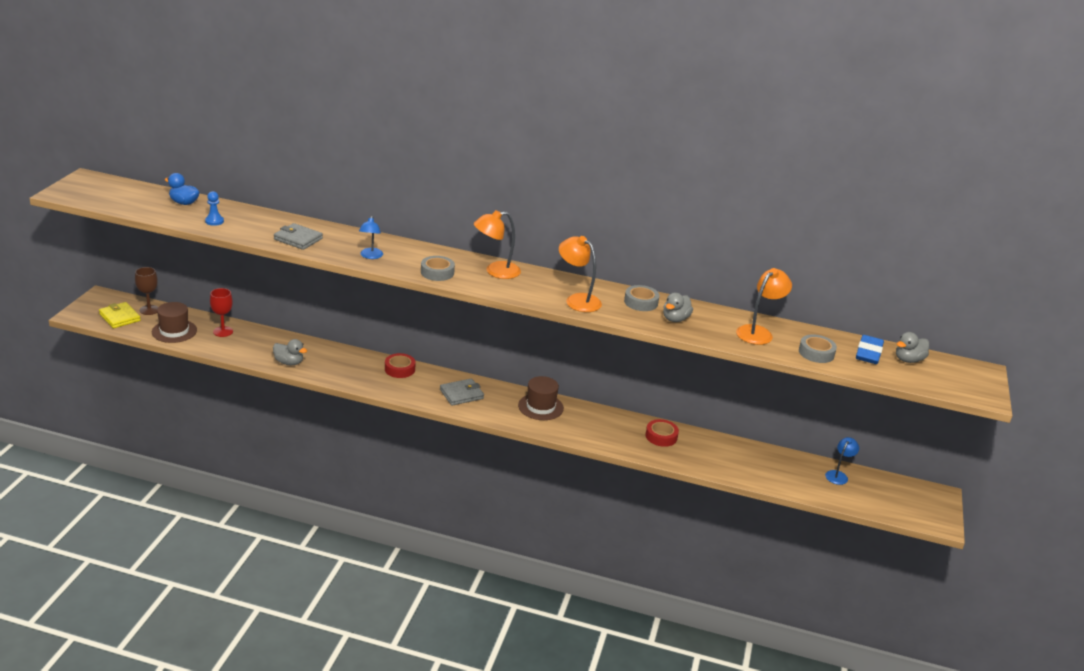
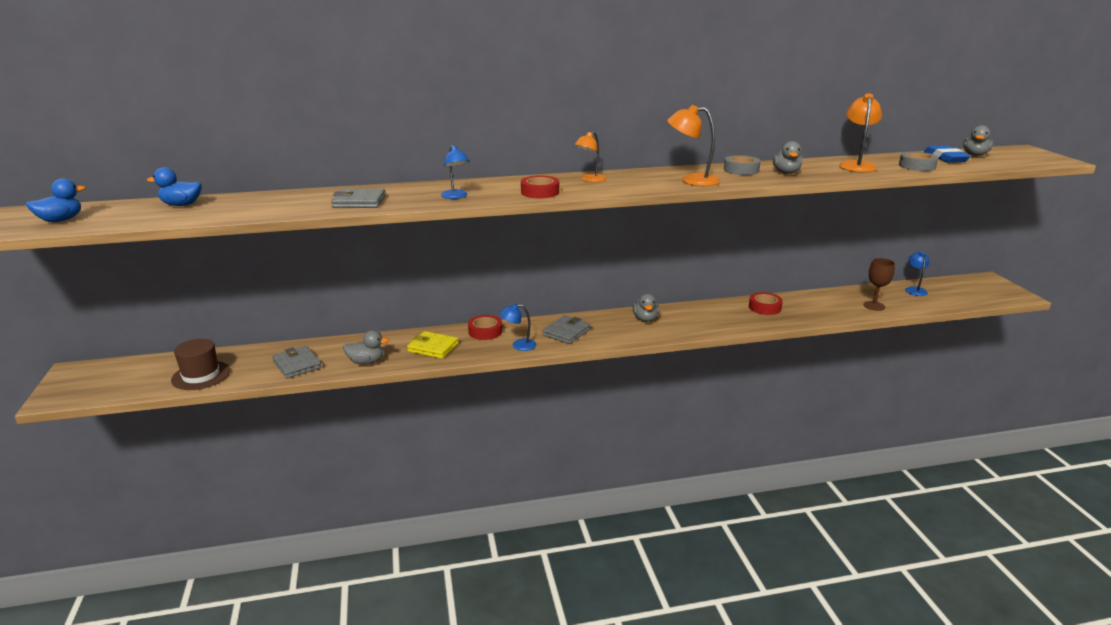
camera: 25 degrees left, 5 degrees down
yellow wallet [99,302,141,328] -> yellow wallet moved to [407,331,459,359]
brown goblet [135,267,158,315] -> brown goblet moved to [863,258,895,311]
blue pawn [205,191,224,226] -> none
red goblet [210,288,233,337] -> none
grey tape [421,256,455,281] -> red tape [521,176,559,198]
orange lamp [474,210,521,279] -> orange lamp [574,132,606,182], size x0.66
brown hat [518,376,564,420] -> grey duck [633,294,659,322]
none -> blue duck [26,178,86,222]
none -> grey wallet [272,346,322,378]
none -> blue lamp [500,303,536,351]

